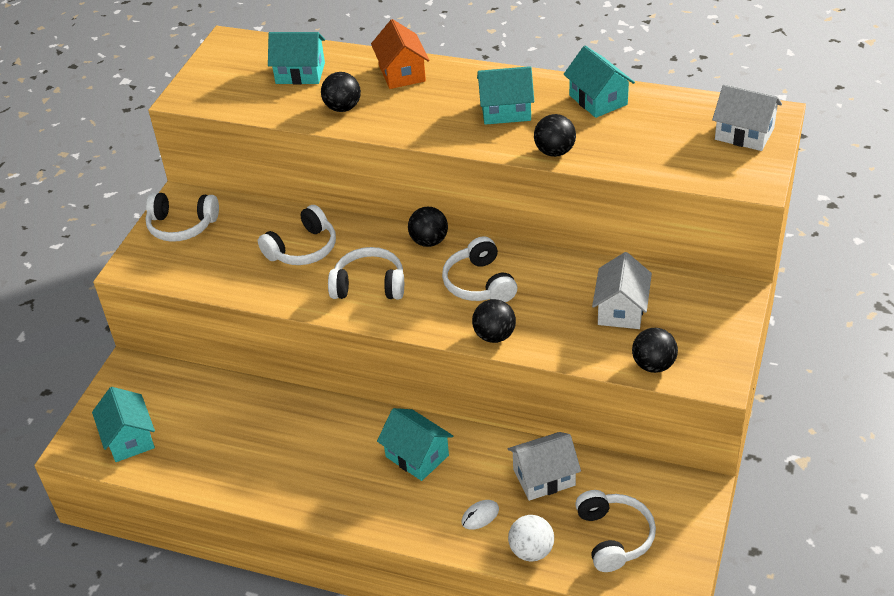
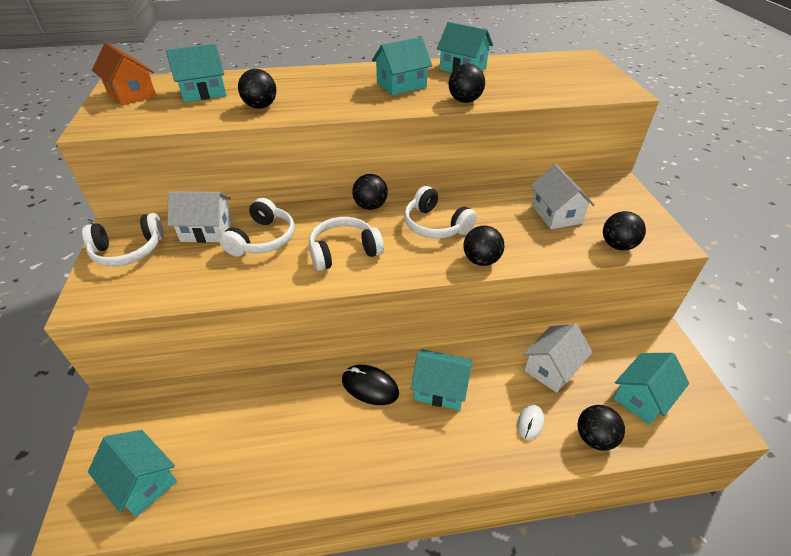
camera: 30 degrees left, 0 degrees up
orange house [371,19,430,89] -> orange house moved to [92,42,156,106]
white ball [508,515,554,562] -> black ball [578,405,625,451]
white headphones [575,490,656,572] -> turquoise house [613,353,689,425]
white house [712,84,782,151] -> white house moved to [168,191,233,243]
none -> black mouse [342,365,399,405]

